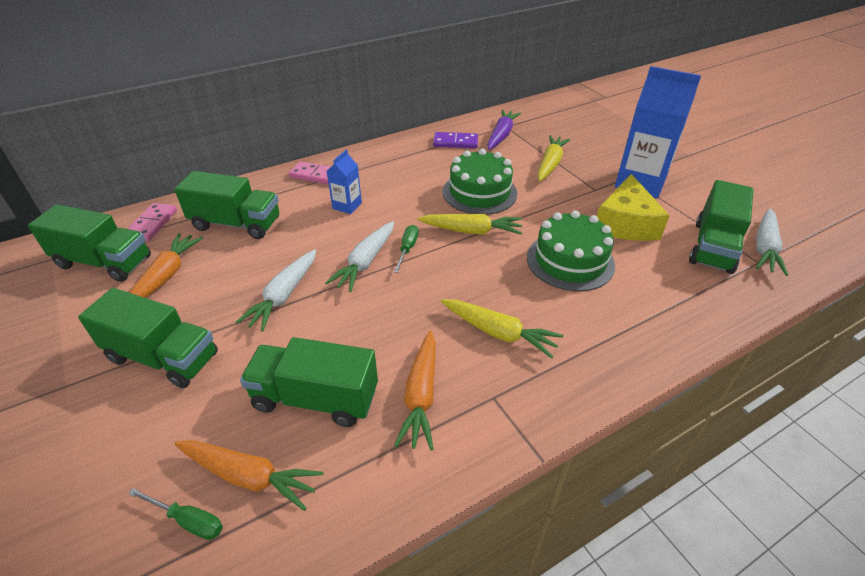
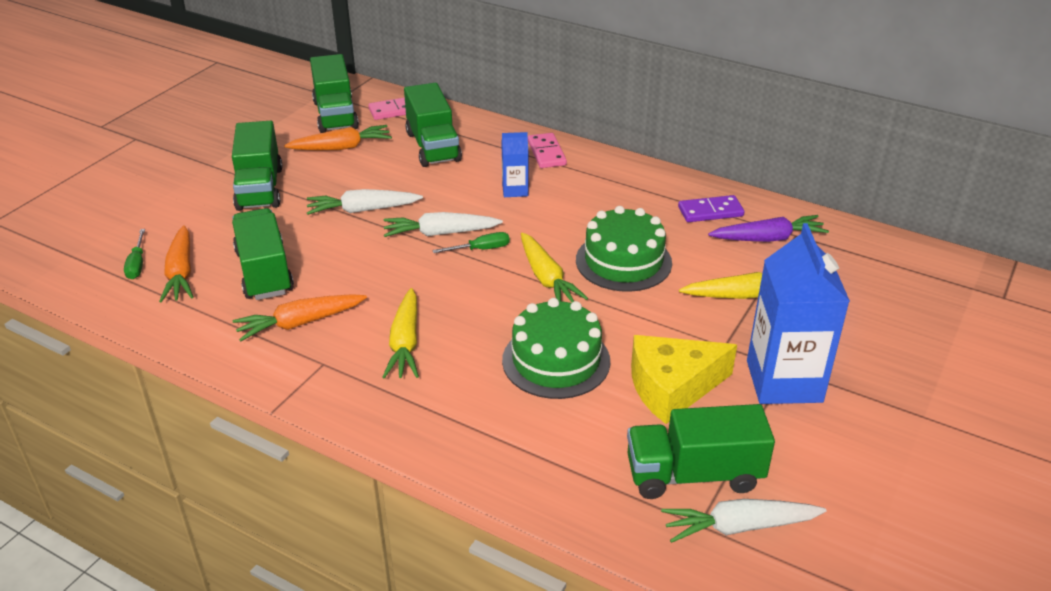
camera: 60 degrees right, 5 degrees down
purple domino [433,132,478,148] -> purple domino turned 75 degrees counterclockwise [678,195,744,222]

